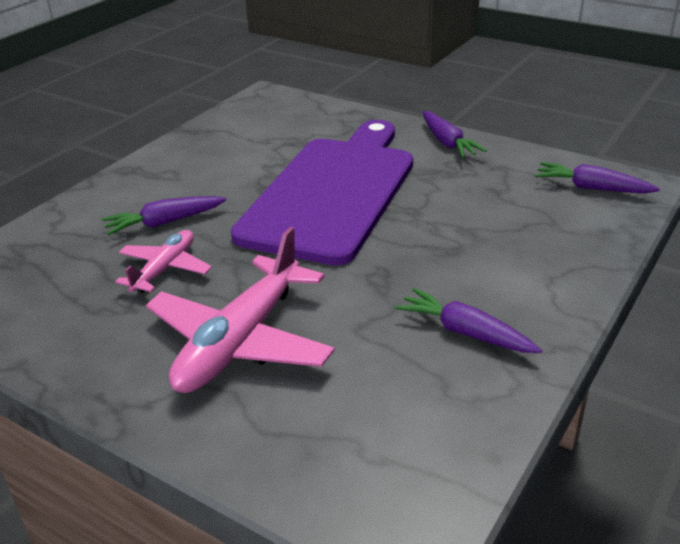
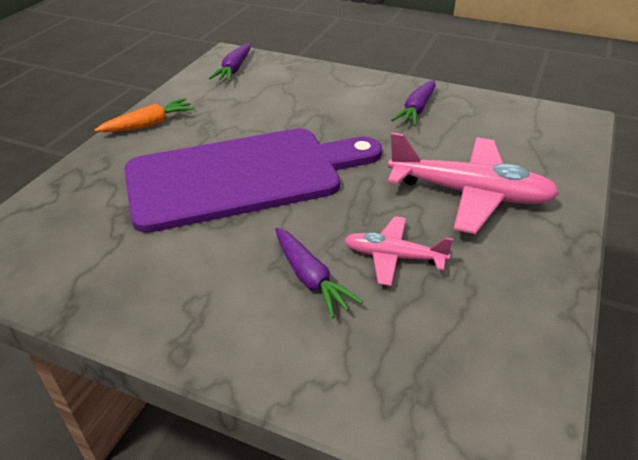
camera: 100 degrees left, 5 degrees up
purple cutting board [231,120,413,265] -> purple cutting board turned 150 degrees clockwise [124,128,382,233]
purple carrot [422,111,487,158] -> orange carrot [95,98,195,132]

